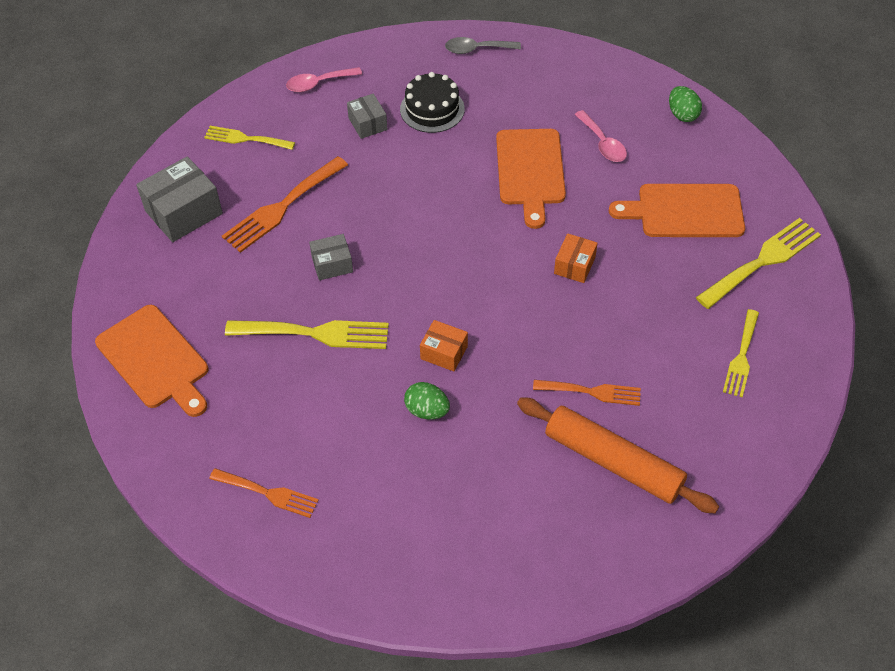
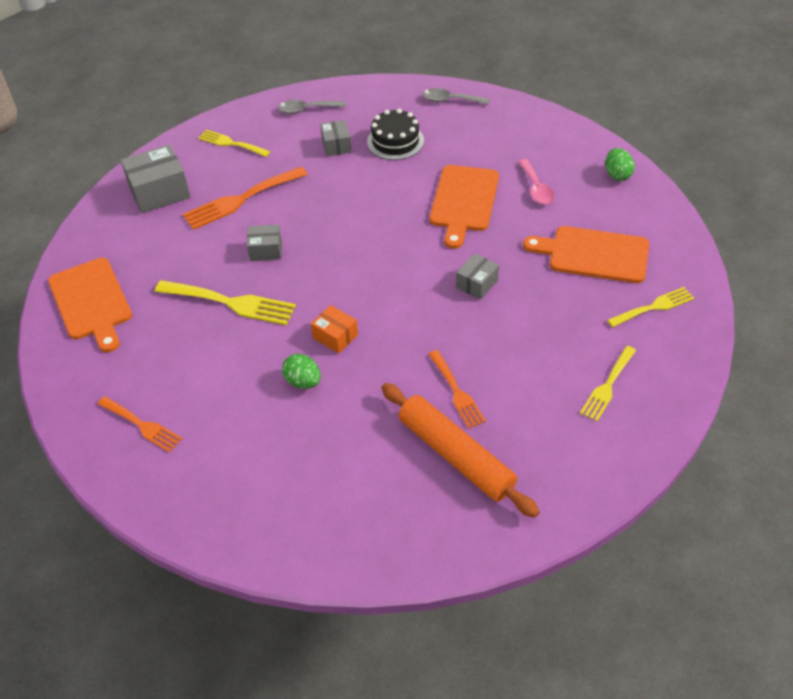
camera: 15 degrees right, 5 degrees down
pink spoon [286,67,362,92] -> grey spoon [278,100,346,114]
orange fork [533,380,641,406] -> orange fork turned 45 degrees clockwise [429,350,486,429]
orange box [554,233,598,283] -> grey box [456,253,499,300]
yellow fork [696,218,821,309] -> yellow fork [607,287,694,327], size x0.64

